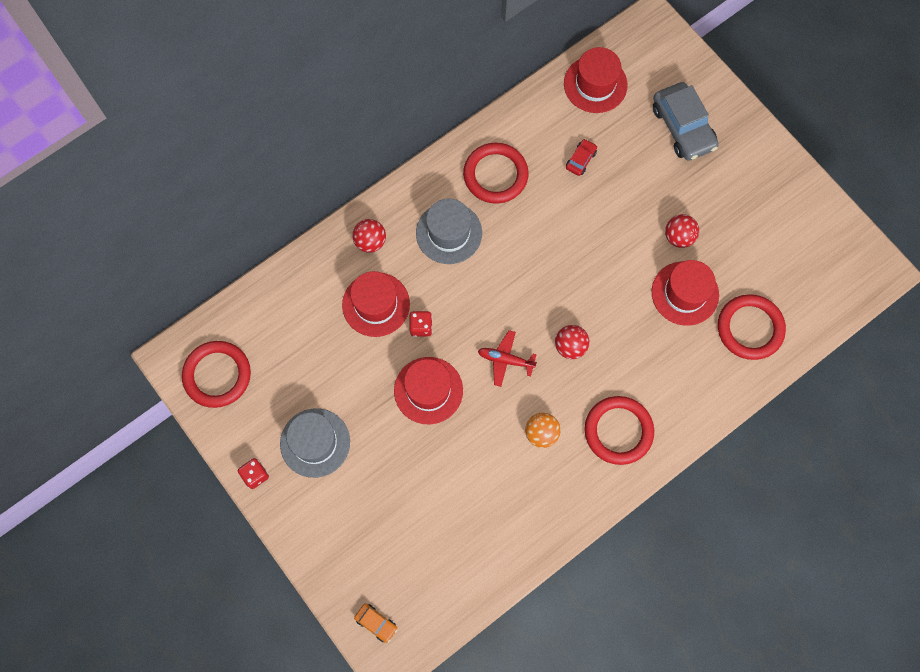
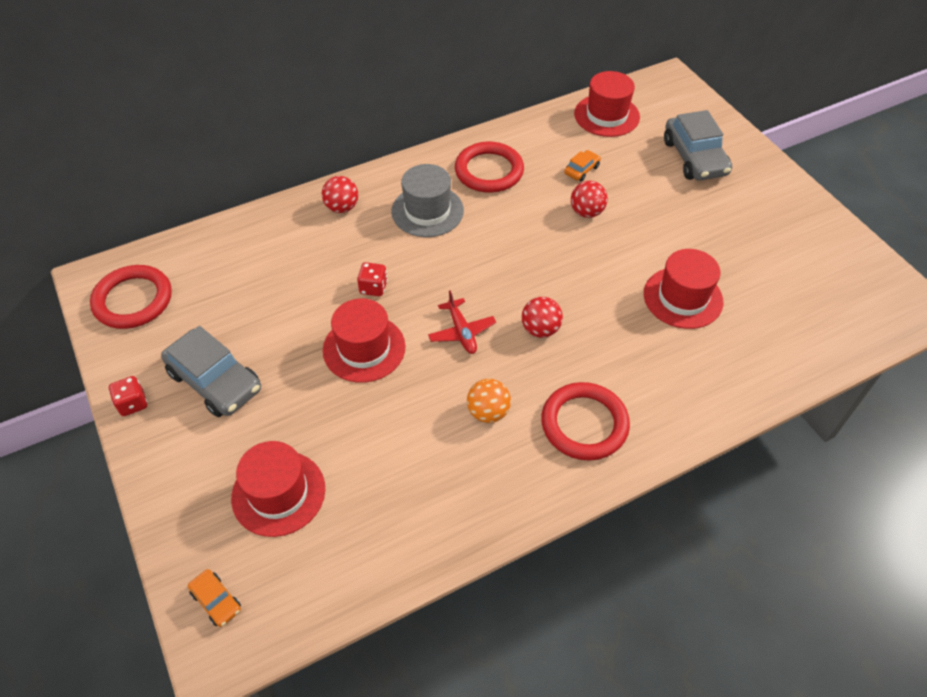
camera: 10 degrees right, 20 degrees down
grey hat [280,408,350,478] -> grey car [161,326,261,417]
red hat [342,271,410,337] -> red hat moved to [231,441,325,537]
red plane [478,330,537,387] -> red plane turned 135 degrees counterclockwise [428,290,496,354]
red car [566,139,597,176] -> orange car [564,150,601,181]
red ball [665,214,699,248] -> red ball moved to [571,181,608,218]
red ring [718,294,786,360] -> none

